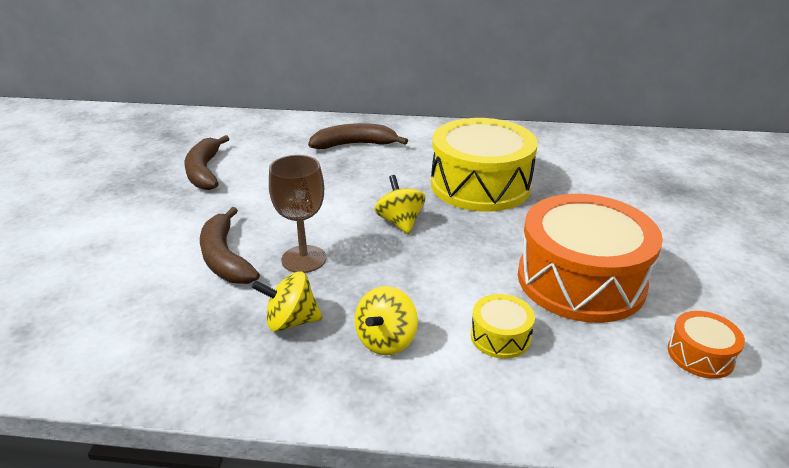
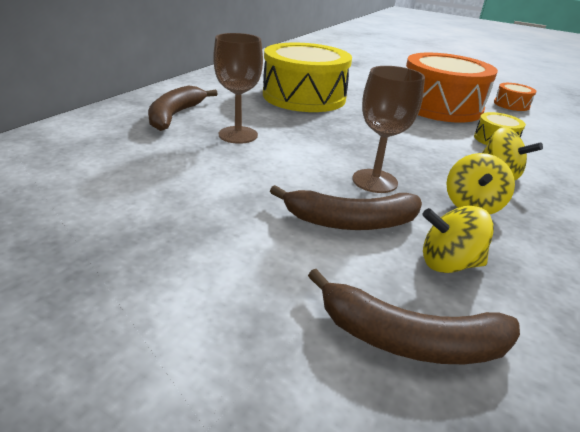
camera: 70 degrees left, 0 degrees up
brown banana [185,135,229,190] -> brown banana moved to [308,269,520,364]
yellow spinning top [375,175,425,234] -> yellow spinning top moved to [422,206,494,273]
none -> brown goblet [213,33,263,144]

